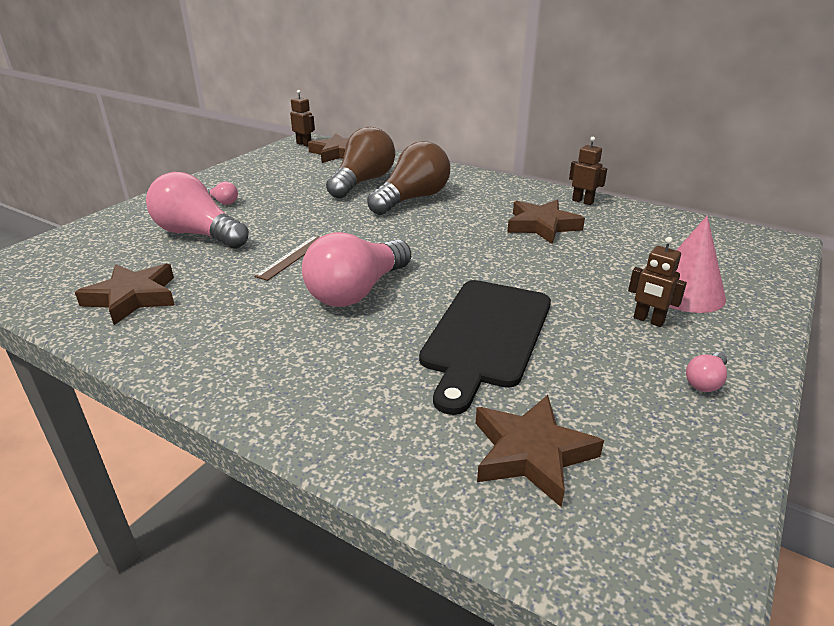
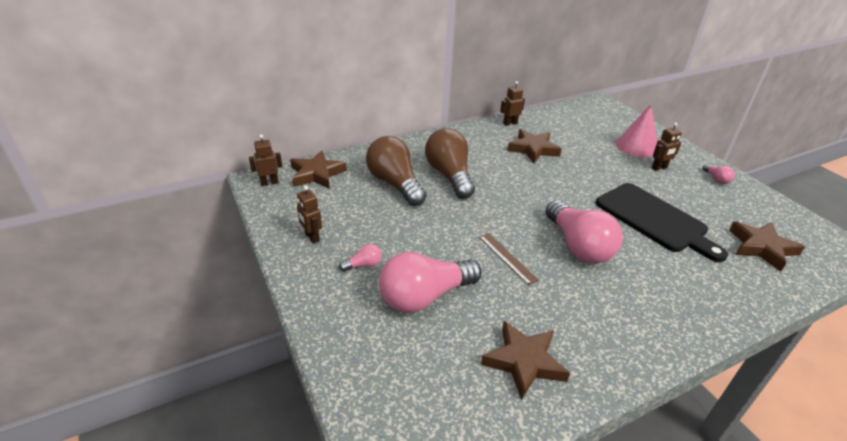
camera: 60 degrees left, 5 degrees up
none -> brown robot [297,186,322,244]

